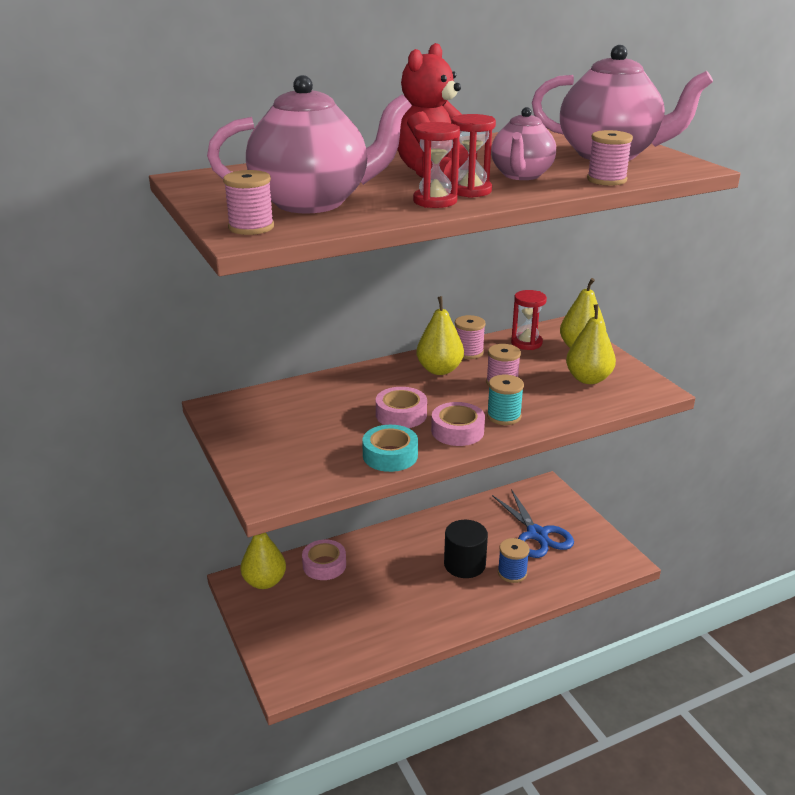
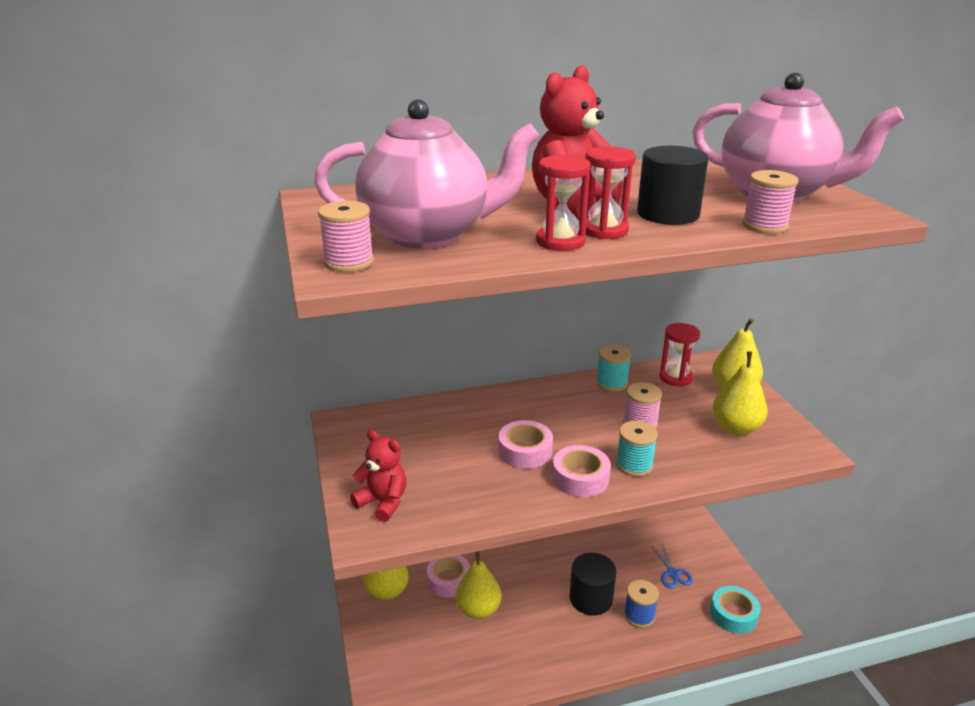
camera: 10 degrees right, 0 degrees up
turquoise tape [362,425,418,472] -> turquoise tape moved to [710,586,761,634]
yellow pear [417,296,464,375] -> yellow pear moved to [455,551,502,619]
pink spool [455,315,486,359] -> turquoise spool [596,345,631,392]
pink teapot [491,107,556,180] -> black cylinder [637,146,708,225]
blue scissors [492,489,574,558] -> blue scissors [651,543,693,588], size x0.53
none -> red teddy bear [350,430,407,522]

